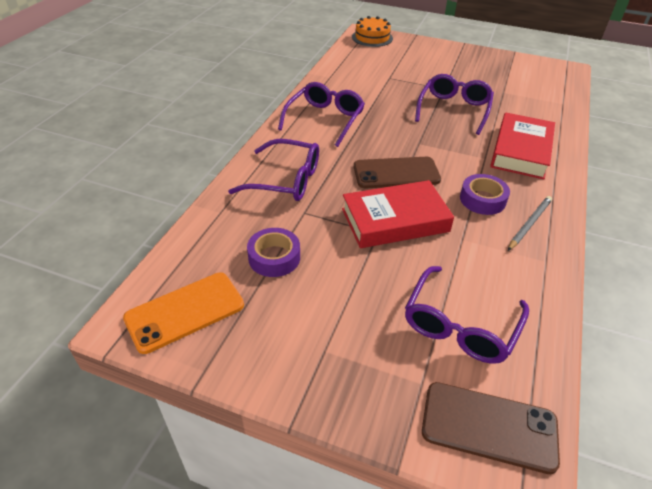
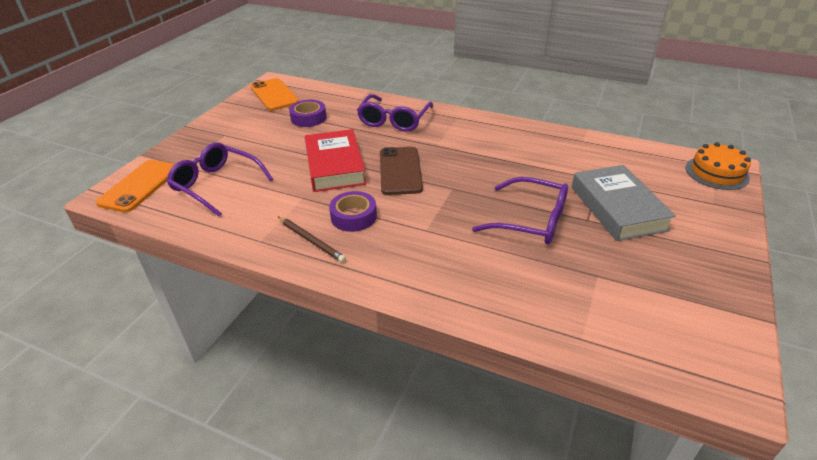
camera: 95 degrees right, 5 degrees down
purple glasses [278,82,365,147] -> none
brown phone [422,382,560,474] -> orange phone [96,160,175,213]
red book [490,112,555,179] -> none
grey pencil [508,196,552,251] -> brown pencil [278,217,346,263]
none -> grey book [572,165,676,241]

